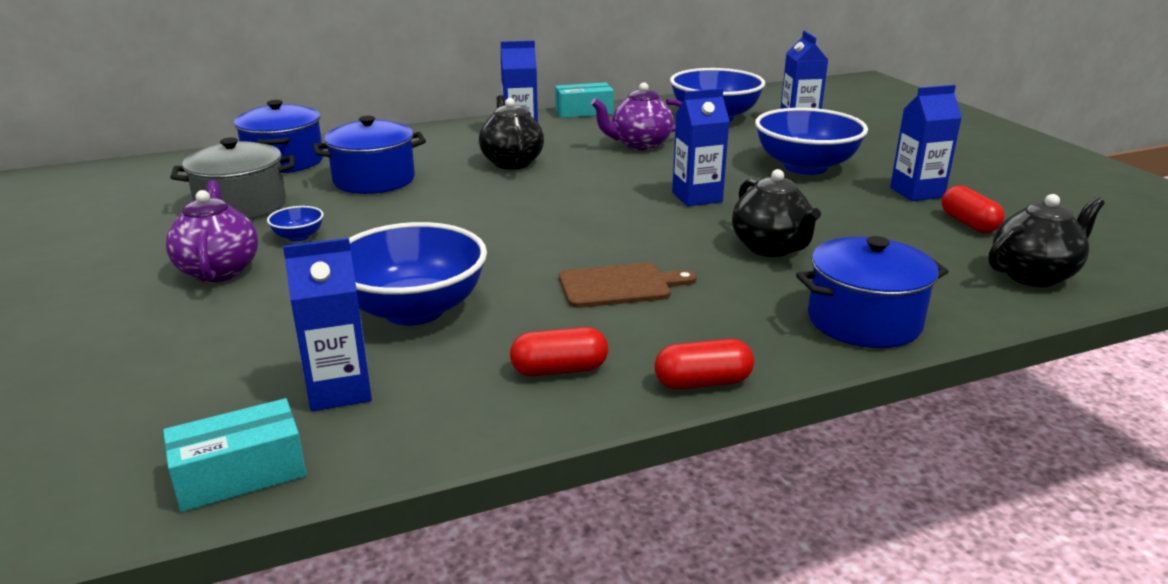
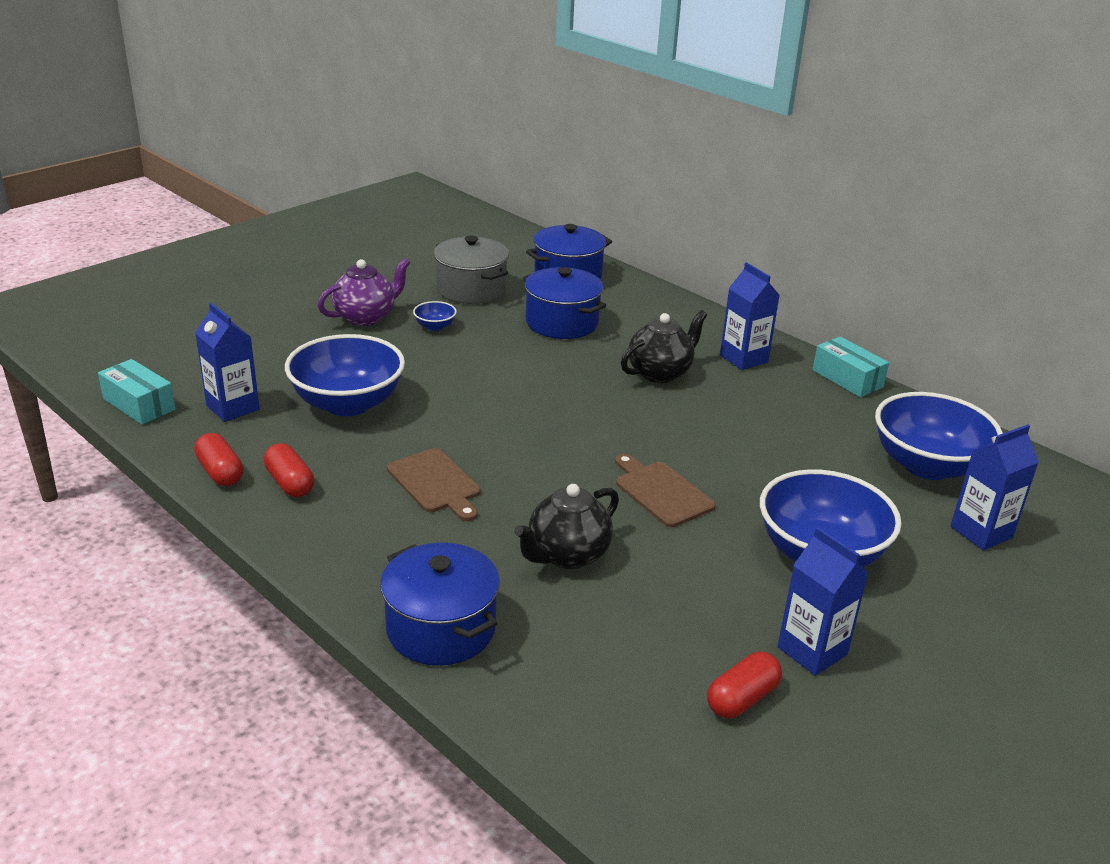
camera: 65 degrees right, 5 degrees up
purple teapot [591,82,682,150] -> none
red capsule [654,339,754,389] -> red capsule moved to [194,433,243,486]
blue carton [672,88,729,206] -> brown cutting board [615,454,716,527]
black teapot [989,194,1105,287] -> none

